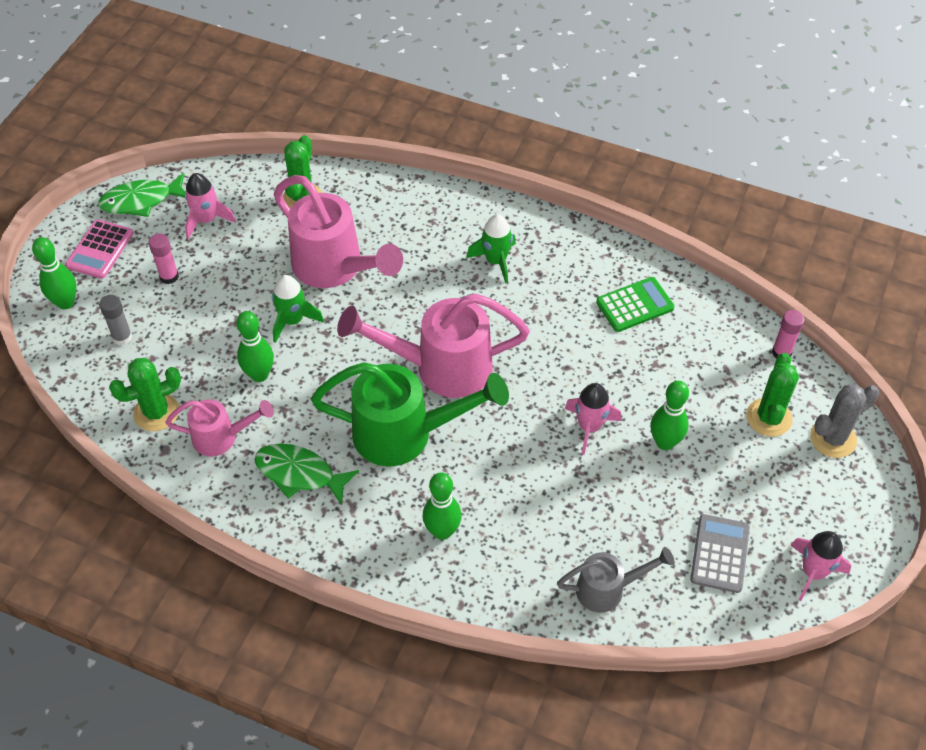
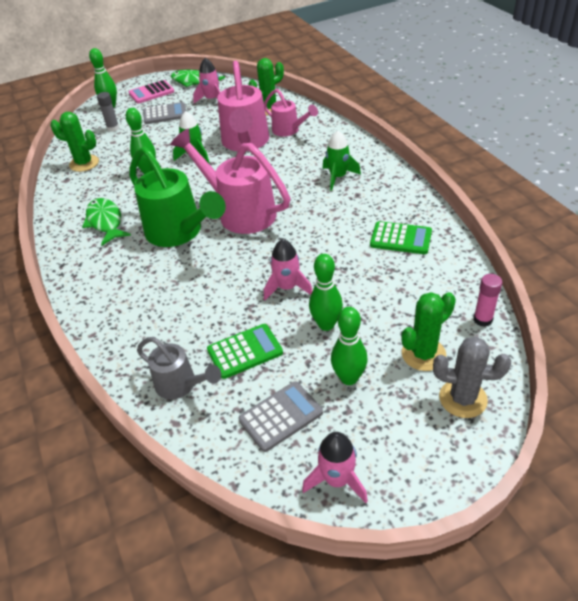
camera: 45 degrees right, 10 degrees down
pink glue stick [149,233,179,284] -> grey calculator [143,102,186,124]
pink watering can [166,399,274,456] -> pink watering can moved to [264,89,318,136]
green bowling pin [423,472,462,540] -> green bowling pin moved to [331,307,368,385]
none -> green calculator [207,324,283,379]

